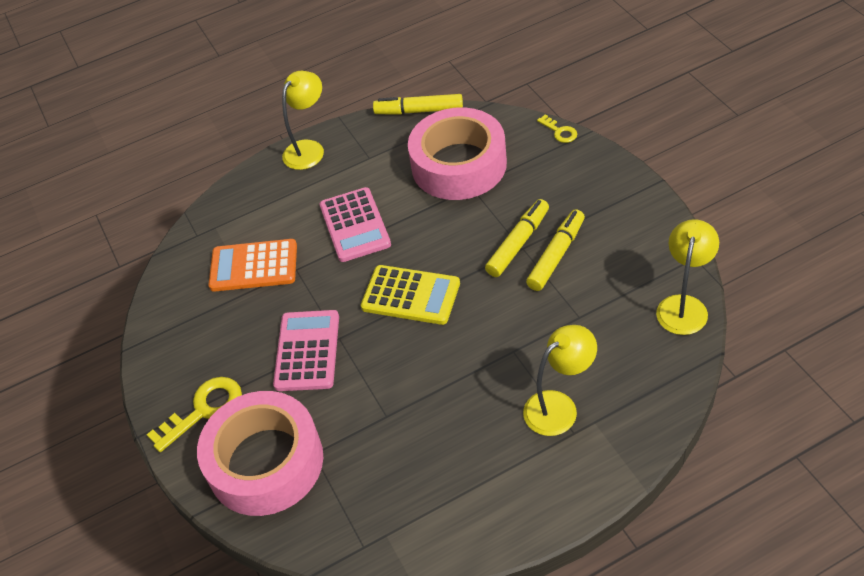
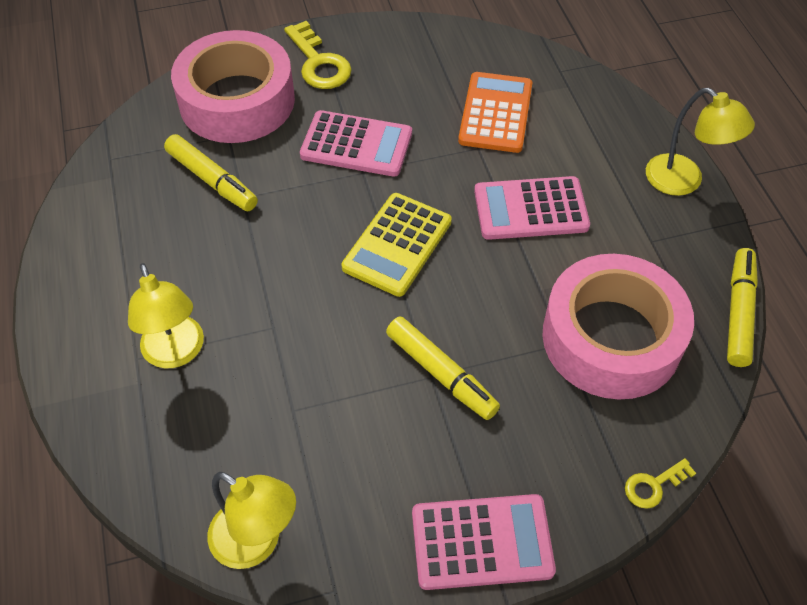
camera: 95 degrees right, 5 degrees up
yellow marker [526,209,585,291] -> yellow marker moved to [164,134,258,211]
none -> pink calculator [412,494,556,590]

